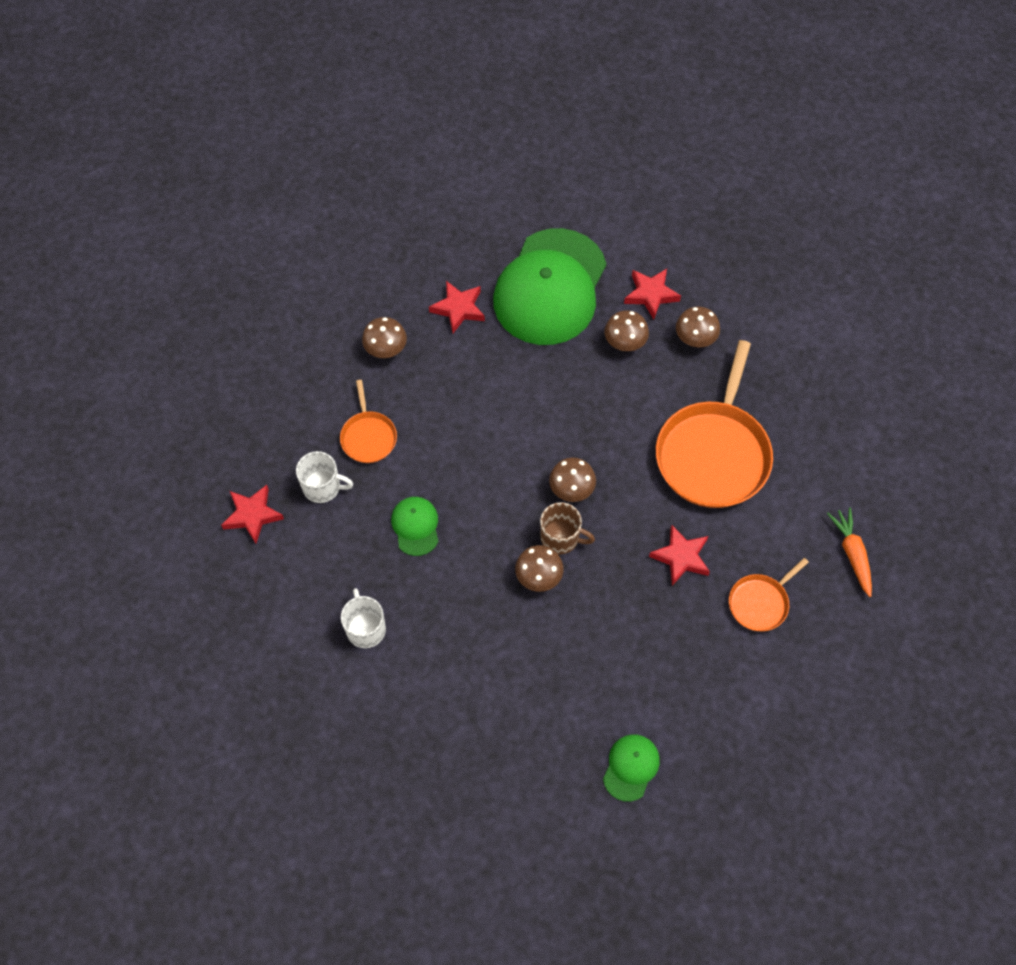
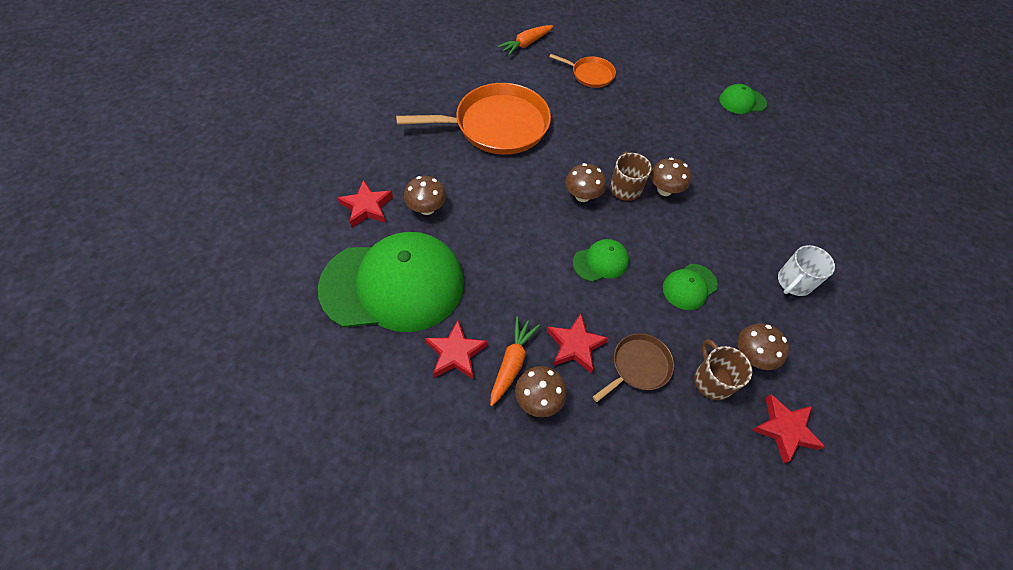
camera: 120 degrees left, 5 degrees down
white mug [296,451,353,503] -> brown mug [694,339,752,400]
orange pan [340,380,397,463] -> brown pan [593,333,674,402]
red star [649,525,710,586] -> red star moved to [547,313,609,373]
brown mushroom [676,306,720,347] -> brown mushroom moved to [738,323,789,370]
none -> orange carrot [490,317,540,406]
none -> green cap [573,239,629,282]

